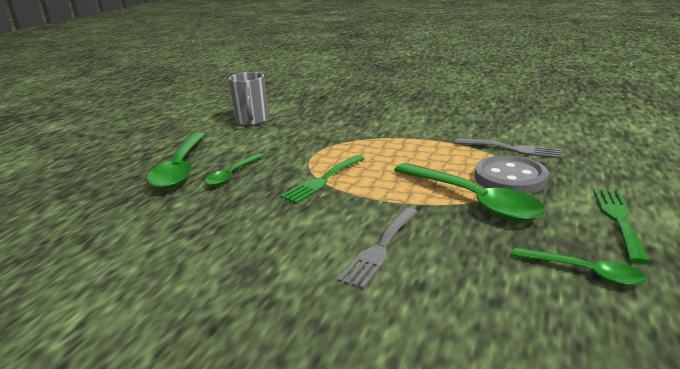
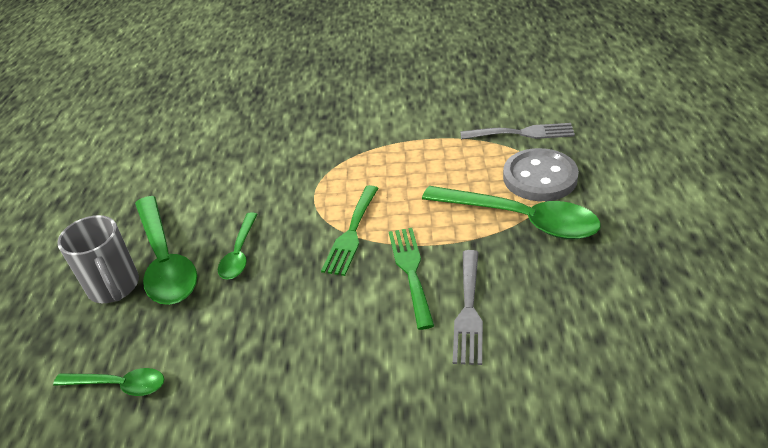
camera: 20 degrees left, 15 degrees up
grey mug [228,72,268,126] -> grey mug moved to [57,215,139,303]
green spoon [512,248,647,286] -> green spoon moved to [53,368,164,396]
green fork [593,189,649,263] -> green fork moved to [389,228,434,330]

